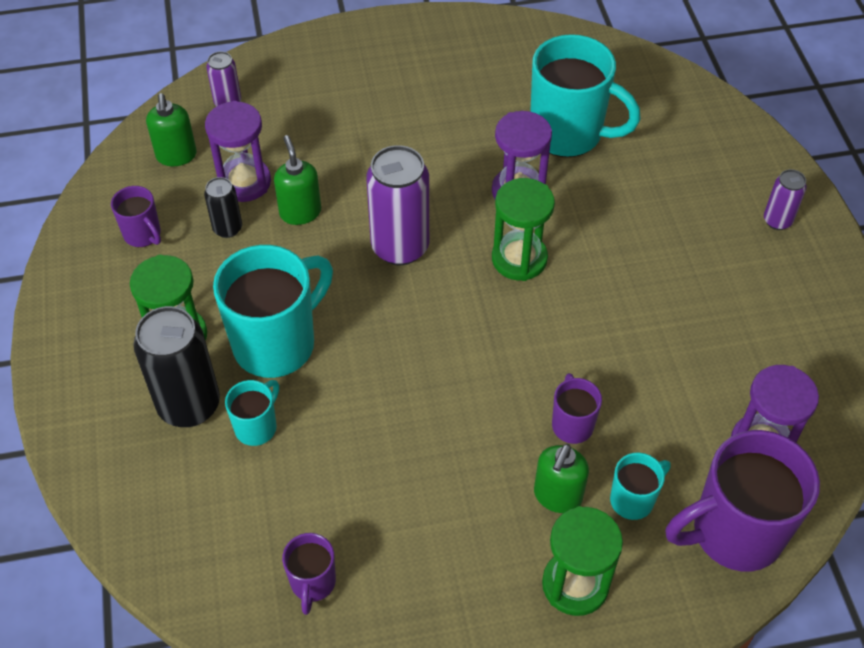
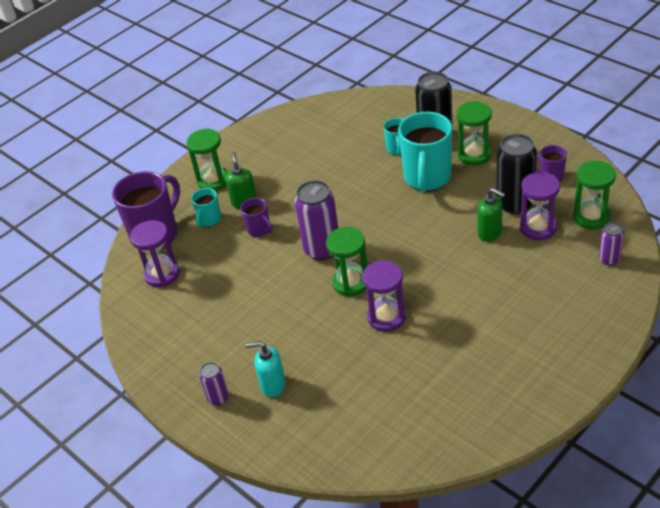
camera: 150 degrees right, 10 degrees down
green soap dispenser [146,93,197,166] -> green hourglass [573,161,616,229]
black can [204,177,242,238] -> black can [496,134,537,214], size x1.91
purple mug [282,533,336,615] -> none
purple can [366,145,429,265] -> purple can moved to [295,180,338,261]
turquoise mug [530,34,641,157] -> none
none -> turquoise soap dispenser [245,341,286,397]

